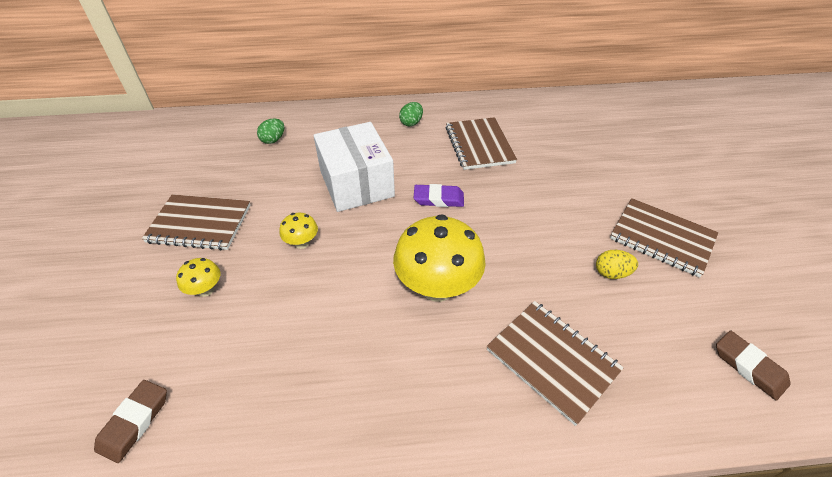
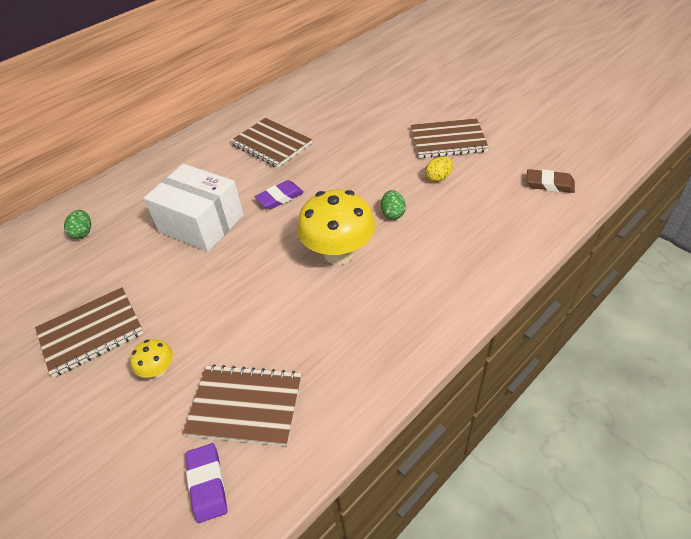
camera: 35 degrees left, 0 degrees up
brown eraser [94,380,167,463] -> purple eraser [185,443,227,523]
yellow mushroom [279,213,318,249] -> none
green egg [399,102,423,126] -> green egg moved to [381,190,406,220]
brown notebook [487,301,624,426] -> brown notebook moved to [183,364,302,446]

